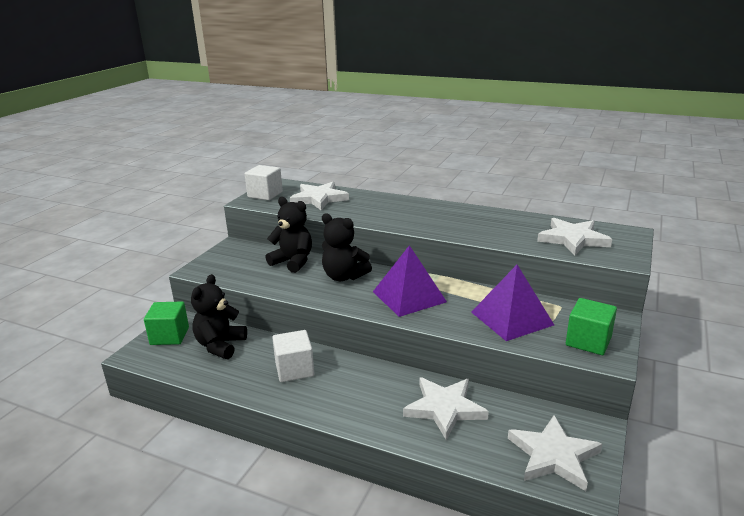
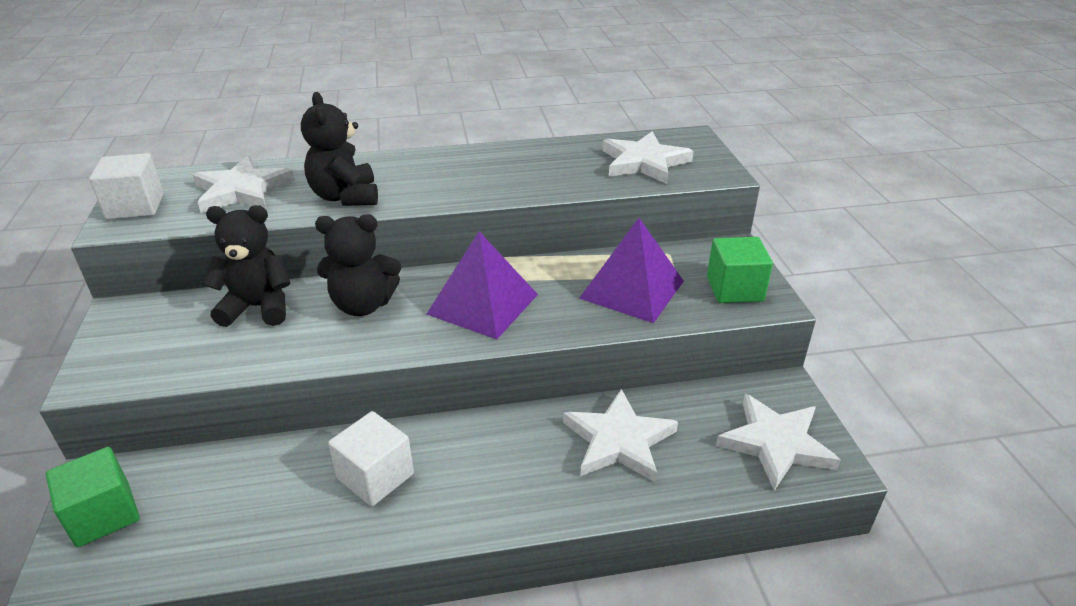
camera: 35 degrees left, 10 degrees up
black teddy bear [191,274,247,359] -> black teddy bear moved to [301,92,378,206]

